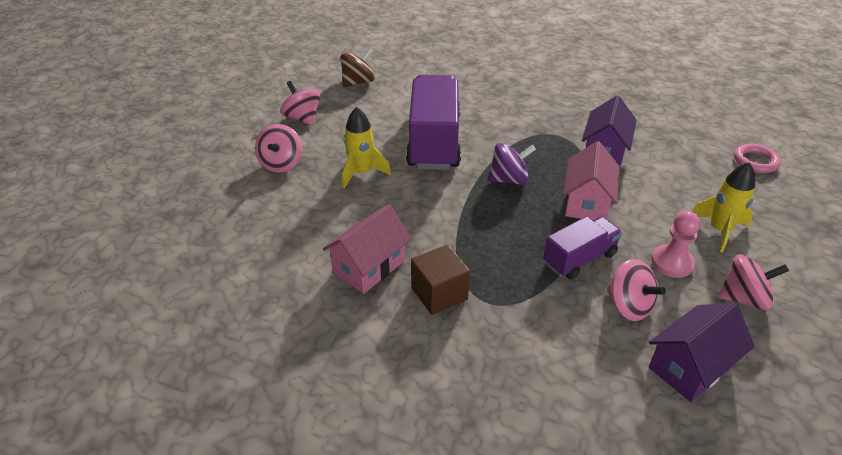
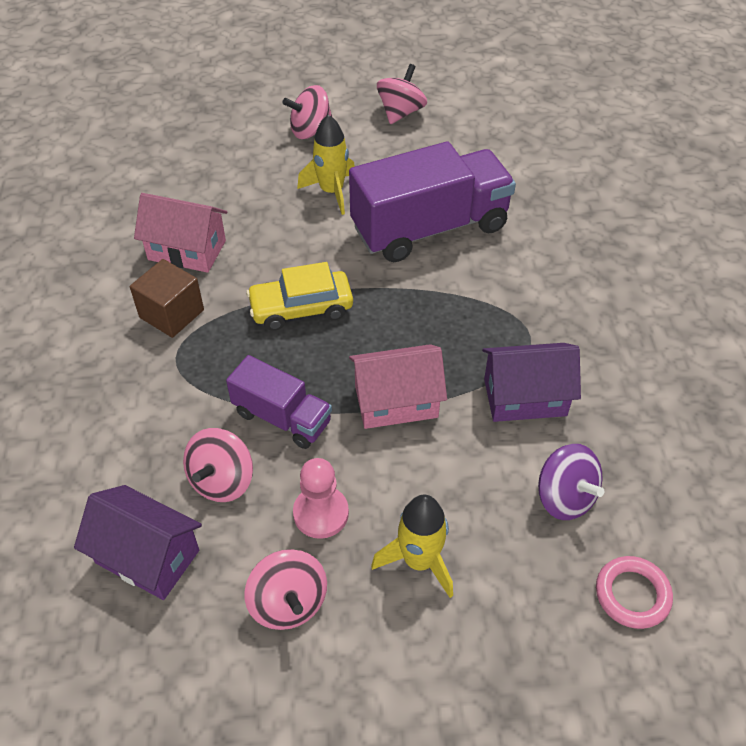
camera: 65 degrees right, 10 degrees up
brown spinning top [340,48,374,87] -> none
purple spinning top [488,143,536,185] -> purple spinning top moved to [538,444,604,520]
none -> yellow car [246,262,353,331]

